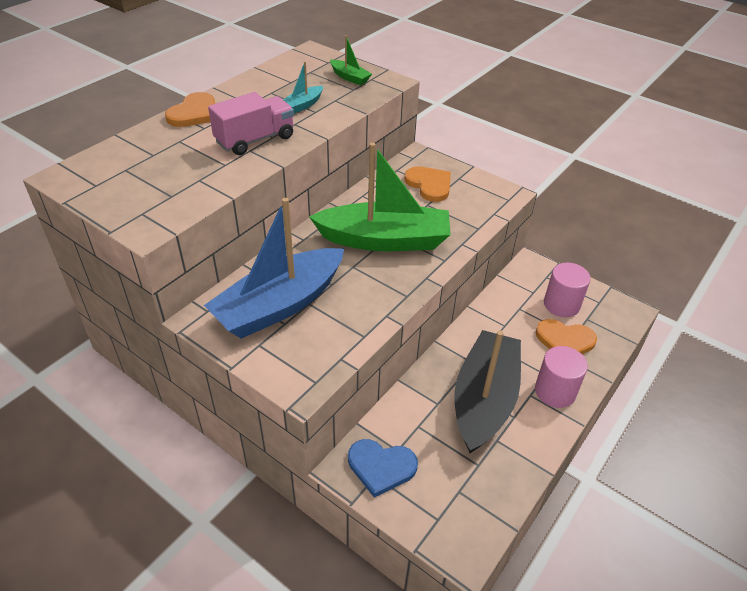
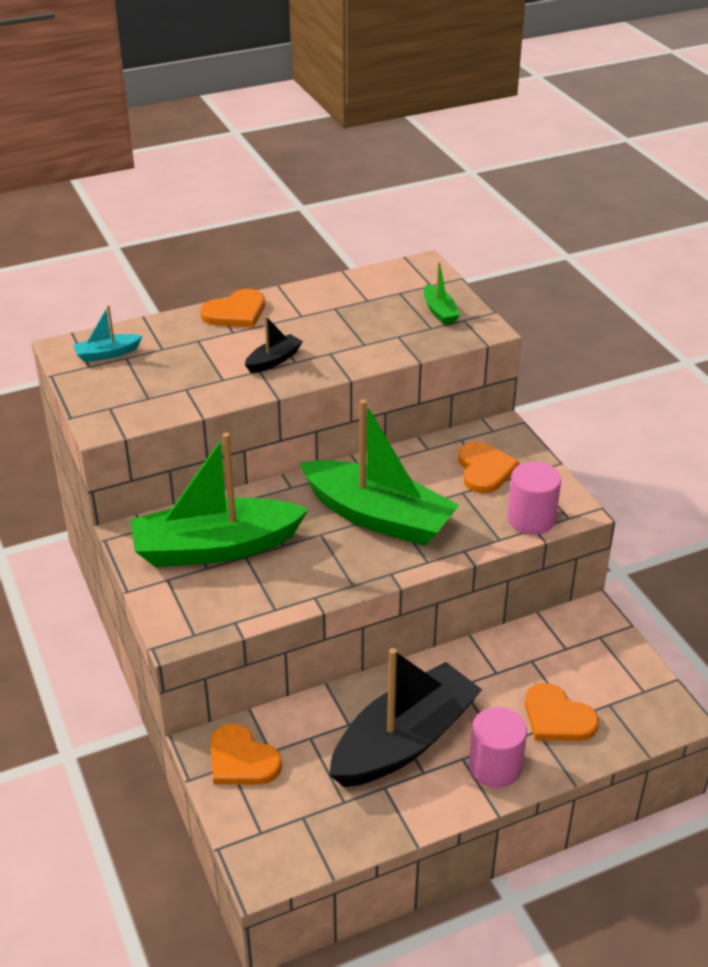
camera: 30 degrees right, 5 degrees down
blue boat [204,198,344,339] -> green boat [130,432,309,567]
pink truck [208,92,294,155] -> black boat [245,316,303,373]
turquoise boat [283,61,323,114] -> turquoise boat moved to [73,305,142,362]
blue heart [348,439,418,498] -> orange heart [210,723,282,785]
pink cylinder [544,263,591,317] -> pink cylinder moved to [507,461,561,535]

